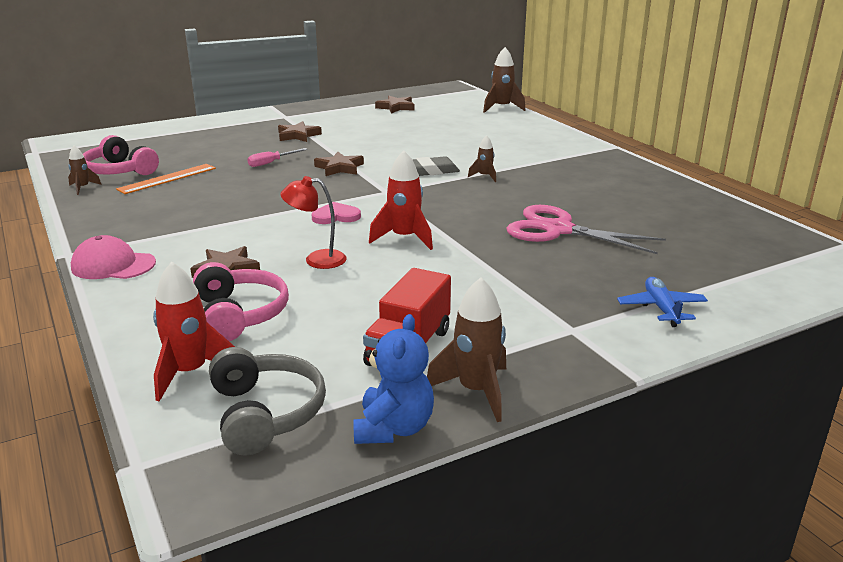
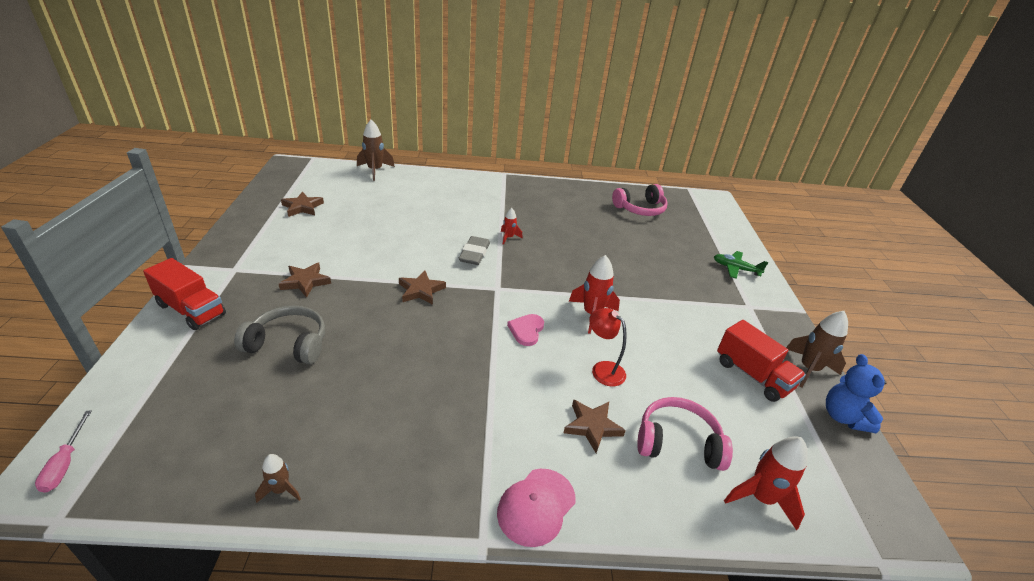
camera: 65 degrees left, 10 degrees up
pink headphones [83,135,159,175] -> pink headphones moved to [612,184,668,216]
orange ruler [116,164,216,194] -> none
grey headphones [209,347,326,456] -> grey headphones moved to [234,305,325,364]
pink screwdriver [247,148,308,167] -> pink screwdriver moved to [35,410,92,493]
red lamp [280,176,347,269] -> red lamp turned 105 degrees clockwise [589,308,627,386]
blue teddy bear [353,314,434,444] -> blue teddy bear turned 135 degrees counterclockwise [826,354,887,433]
brown rocket [468,135,496,182] -> red rocket [501,208,523,245]
pink scissors [506,205,666,254] -> none
blue plane [617,277,708,327] -> green plane [714,251,768,279]
none -> red truck [143,258,226,330]

